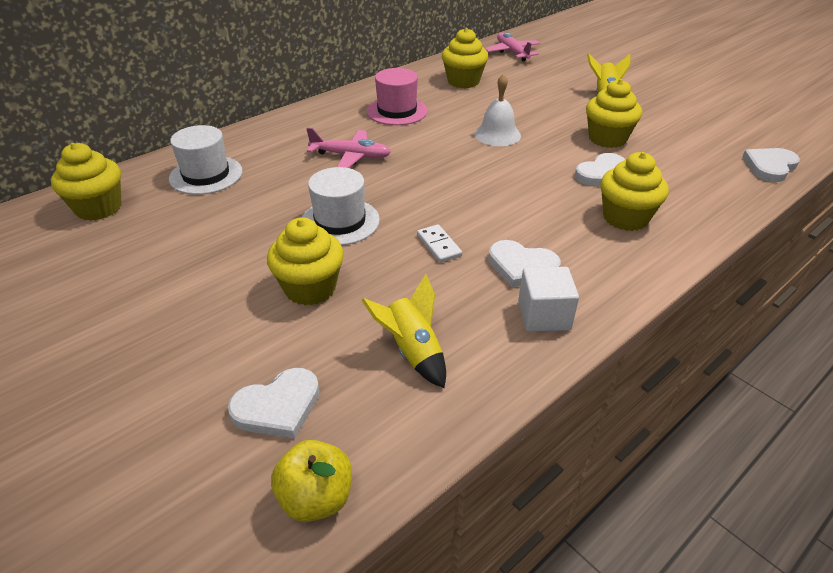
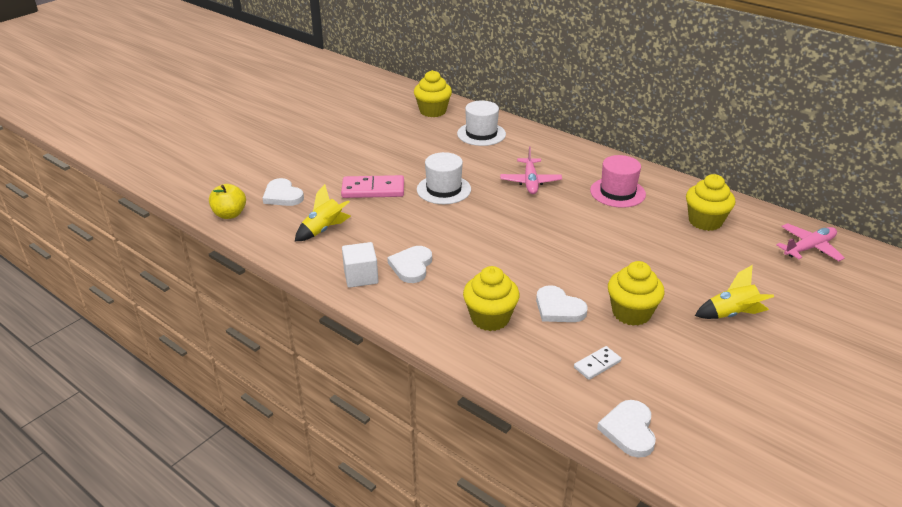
camera: 80 degrees right, 5 degrees down
yellow cupcake [267,217,344,305] -> pink domino [341,175,404,198]
white domino [417,224,462,263] -> white domino moved to [574,346,621,380]
white bell [474,74,521,146] -> none
white heart [743,148,800,182] -> white heart turned 120 degrees counterclockwise [597,400,656,458]

